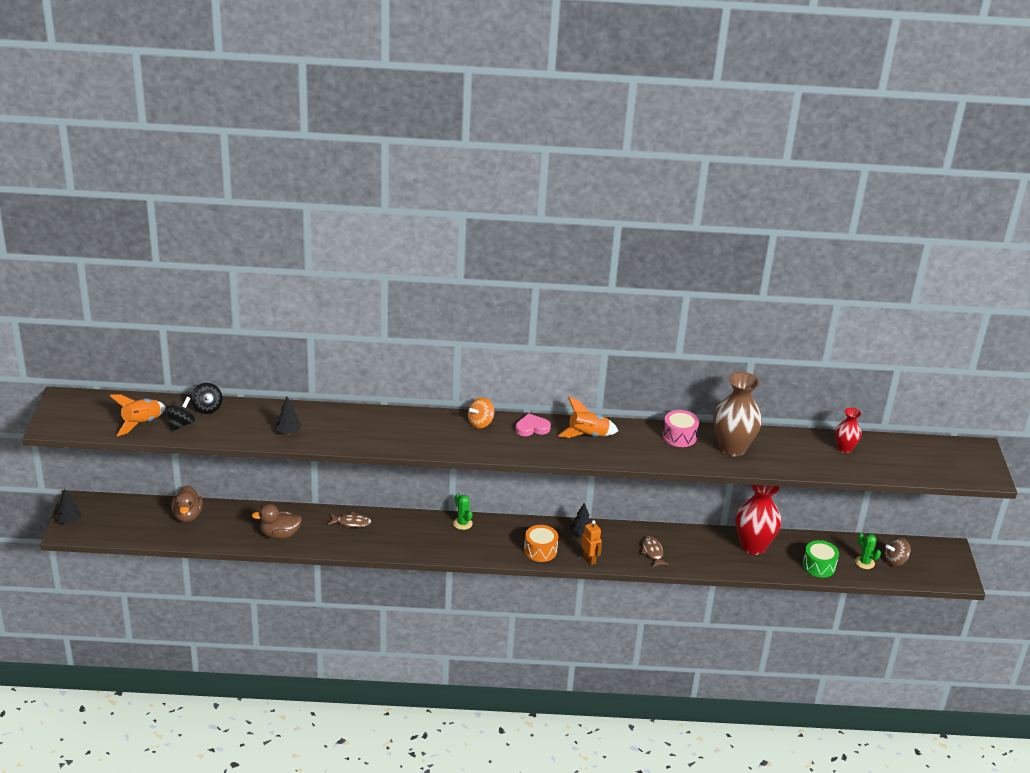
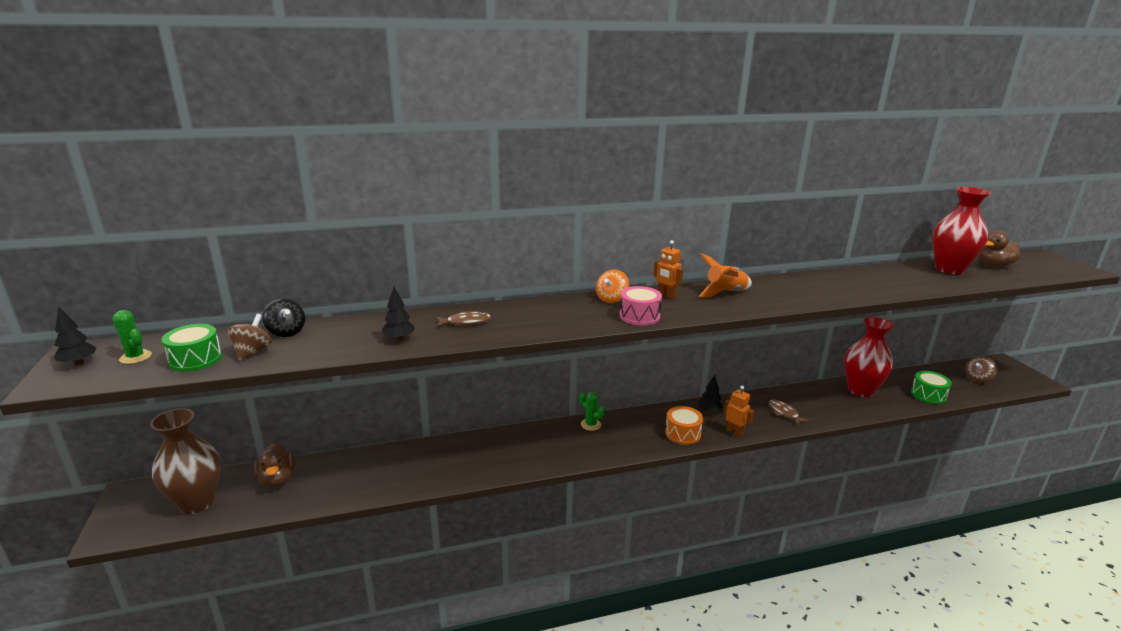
camera: 15 degrees left, 10 degrees down
black tree [56,489,81,524] -> black tree moved to [54,307,96,366]
orange rocket [110,394,165,436] -> green drum [162,324,222,372]
black spinning top [166,397,195,432] -> brown spinning top [228,314,272,361]
brown duck [252,504,302,539] -> brown duck moved to [980,231,1021,267]
brown fish [328,512,372,527] -> brown fish moved to [435,311,491,327]
pink heart [515,413,551,436] -> orange robot [654,240,683,299]
pink drum [662,410,699,447] -> pink drum moved to [619,286,662,325]
brown vase [713,372,762,456] -> brown vase moved to [150,408,220,514]
red vase [835,408,862,453] -> red vase [932,187,991,274], size x1.83
green cactus [855,533,881,569] -> green cactus moved to [112,310,152,364]

